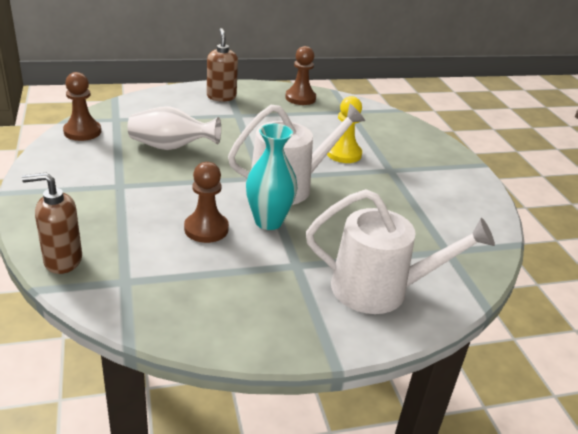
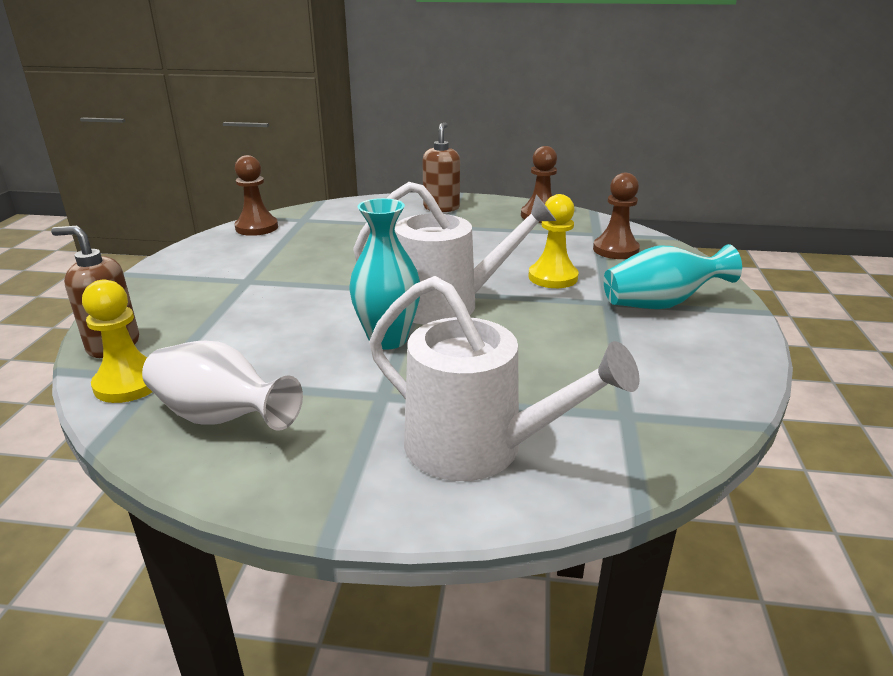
camera: 25 degrees right, 5 degrees down
white vase [127,106,221,150] -> white vase moved to [142,341,303,431]
brown pawn [184,162,229,243] -> brown pawn moved to [593,173,640,259]
none -> yellow pawn [82,280,152,403]
none -> turquoise vase [604,244,742,309]

